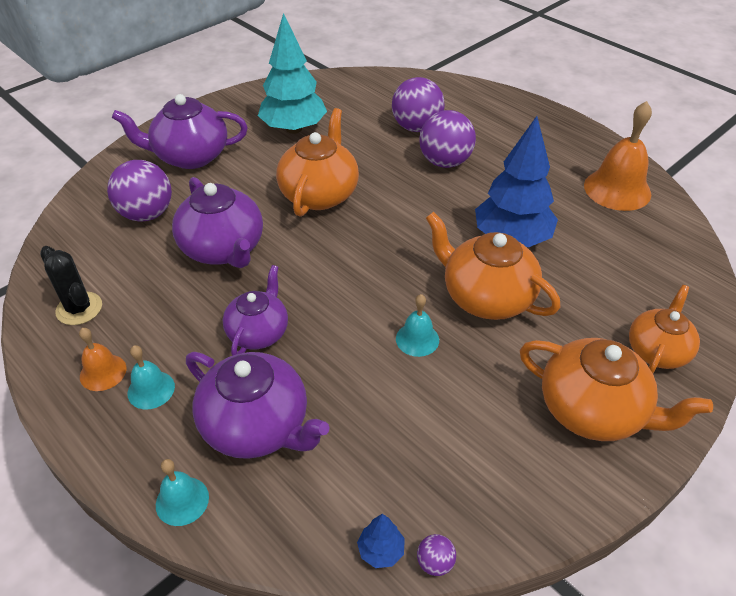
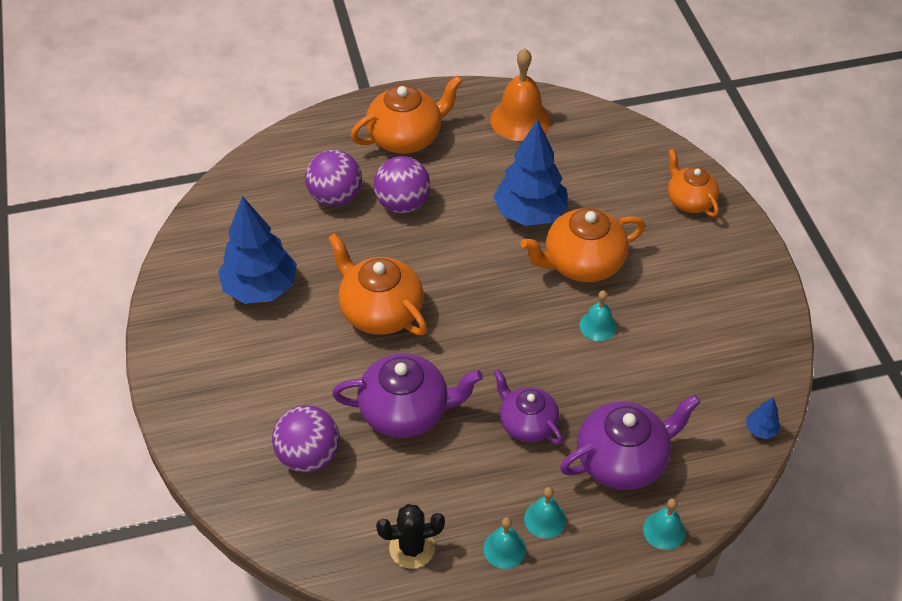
camera: 60 degrees left, 5 degrees up
orange bell [79,328,127,391] -> turquoise bell [483,517,526,569]
purple teapot [112,94,248,169] -> none
turquoise tree [258,13,327,134] -> blue tree [218,196,297,304]
purple ball [417,534,456,576] -> none
orange teapot [520,338,713,441] -> orange teapot moved to [351,75,463,154]

